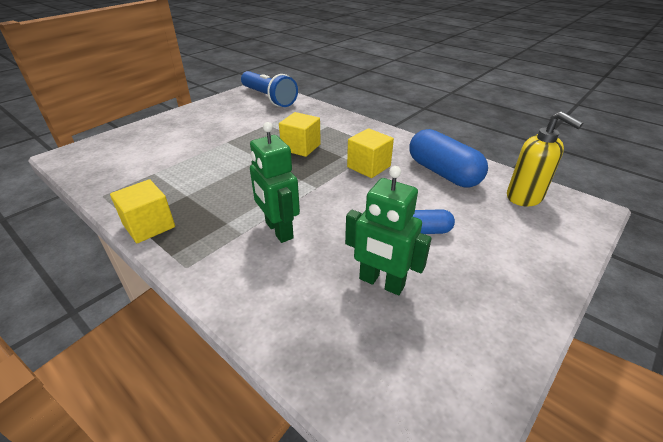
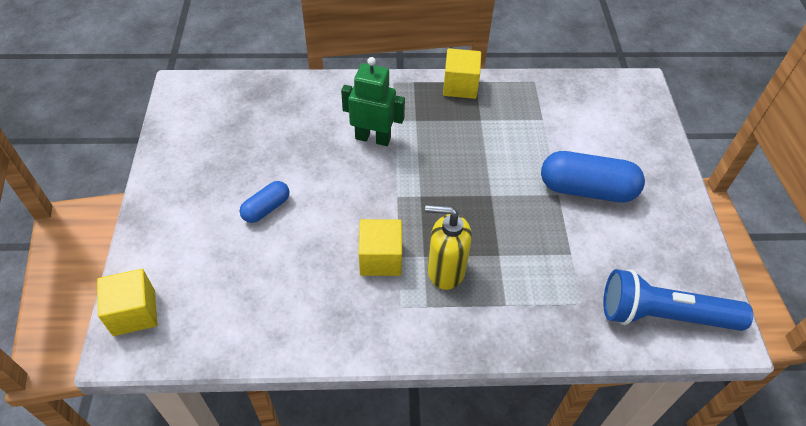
camera: 135 degrees right, 15 degrees up
yellow cube [279,112,321,157] -> yellow cube moved to [97,269,157,336]
green robot [345,166,432,295] -> none
blue capsule [410,129,488,187] -> blue capsule moved to [541,151,645,202]
yellow soap dispenser [507,111,583,206] -> yellow soap dispenser moved to [425,205,472,290]

